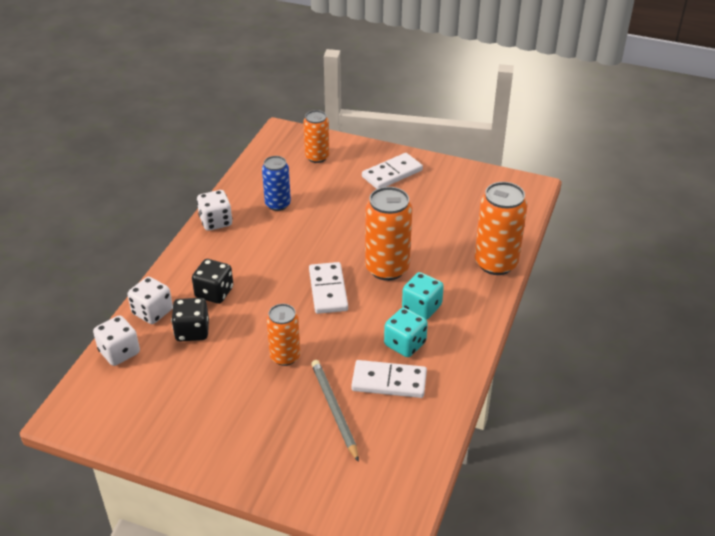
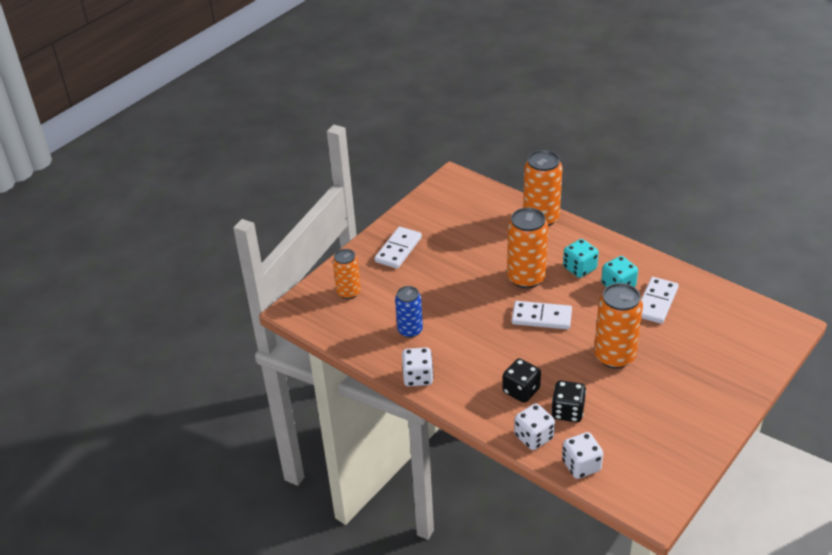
camera: 70 degrees left, 0 degrees up
orange can [267,304,301,366] -> orange can [594,283,643,369], size x1.59
grey pencil [311,360,359,462] -> none
white domino [362,153,423,189] -> white domino turned 45 degrees clockwise [374,227,422,269]

